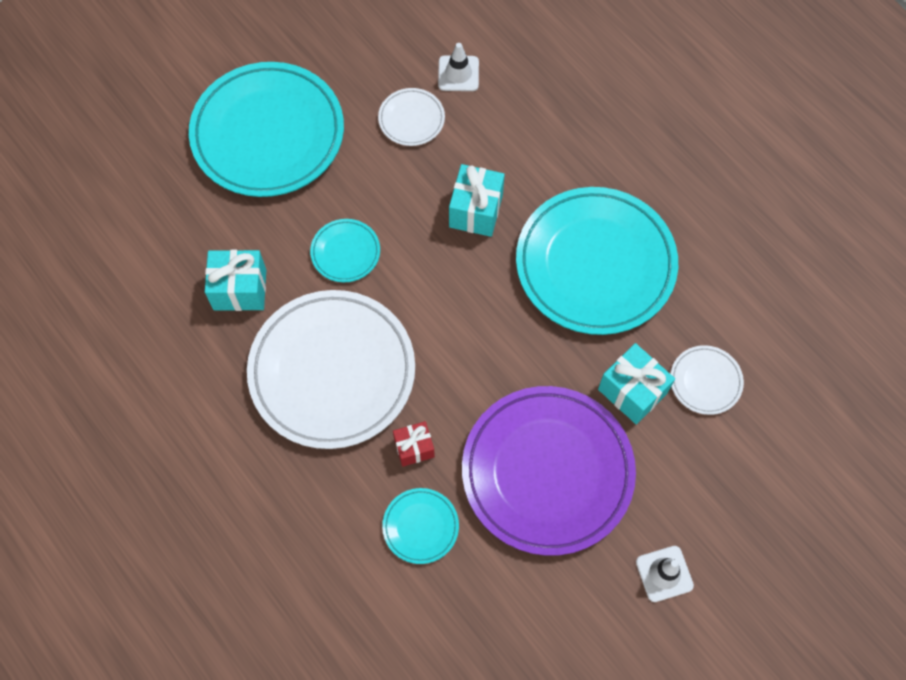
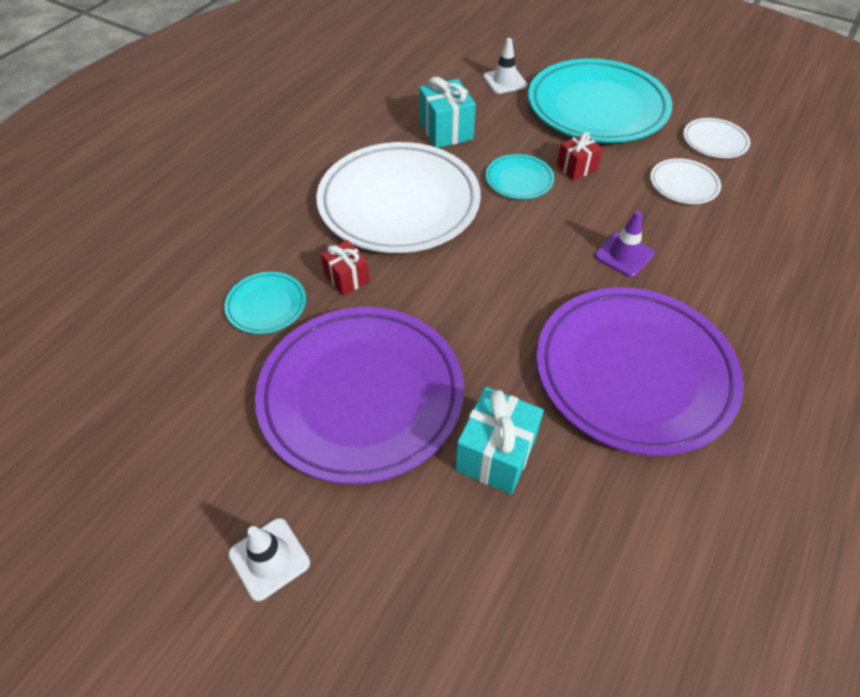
camera: 70 degrees right, 15 degrees down
white traffic cone [438,43,479,91] -> white traffic cone moved to [483,38,527,94]
turquoise gift [449,164,505,237] -> purple traffic cone [595,211,654,277]
turquoise plate [516,187,678,335] -> purple plate [536,287,744,456]
white plate [670,345,744,415] -> white plate moved to [683,118,750,158]
none -> red gift [557,132,602,180]

